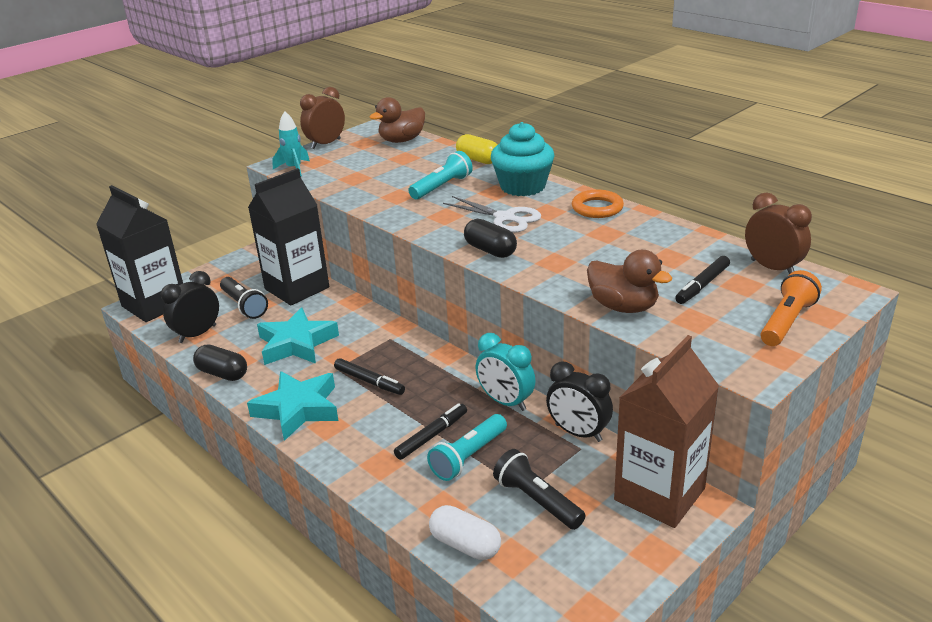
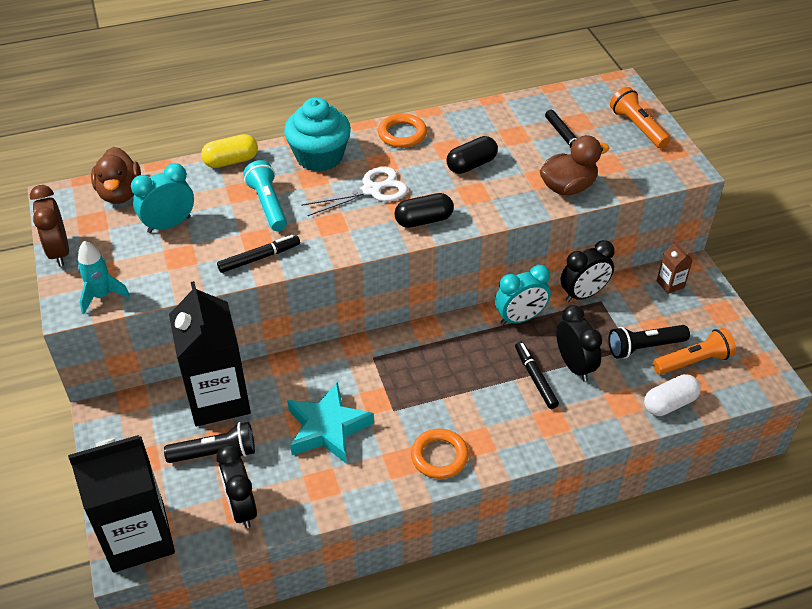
camera: 65 degrees left, 15 degrees up
black capsule [193,344,247,381] -> black capsule moved to [446,136,498,174]
turquoise star [247,371,339,441] -> orange ring [411,428,469,479]
black marker [334,358,405,395] -> black marker moved to [217,235,300,273]
turquoise flashlight [427,414,507,481] -> black clock [556,305,602,381]
brown carton [614,335,719,528] -> brown carton [657,241,693,294], size x0.40
brown clock [745,192,812,274] -> none
none -> turquoise clock [131,163,194,233]
none -> orange flashlight [653,328,736,375]

